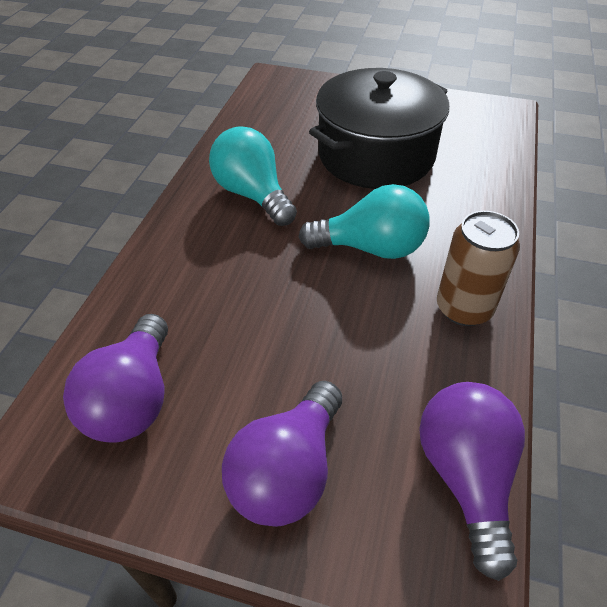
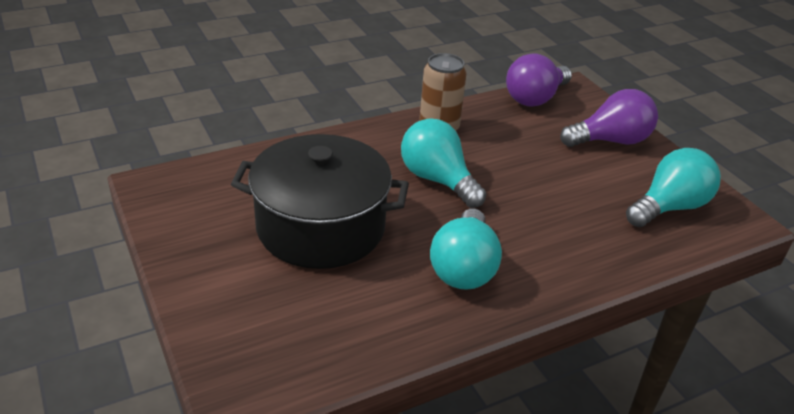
camera: 135 degrees left, 10 degrees down
purple light bulb [63,314,168,443] -> turquoise light bulb [626,148,721,227]

